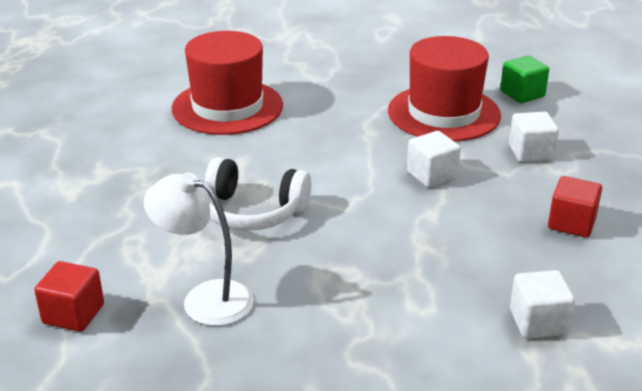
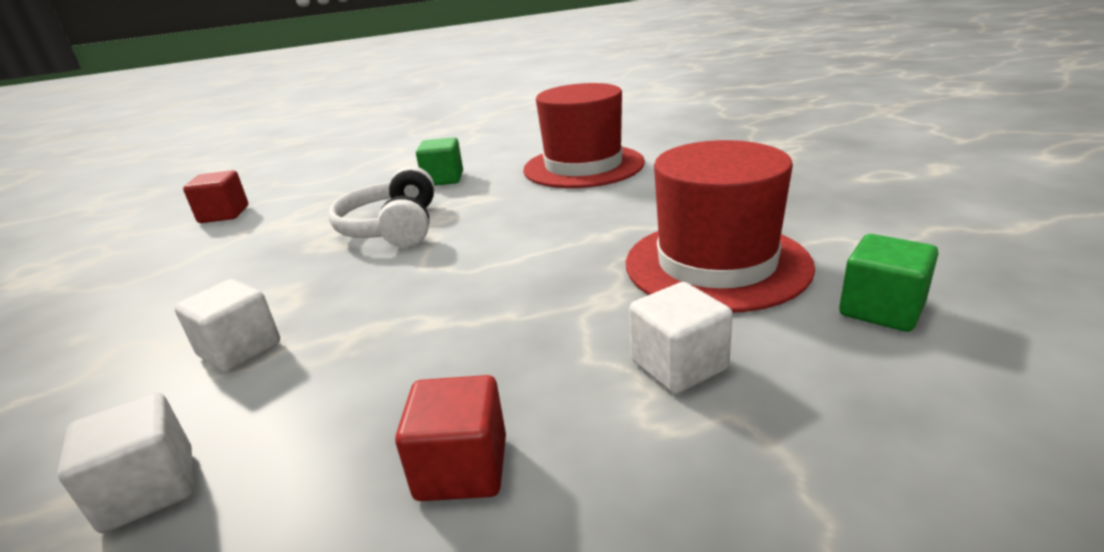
camera: 70 degrees right, 5 degrees down
white lamp [144,172,254,326] -> none
white cube [407,131,461,188] -> white cube moved to [174,279,280,372]
none -> green cube [416,137,463,186]

